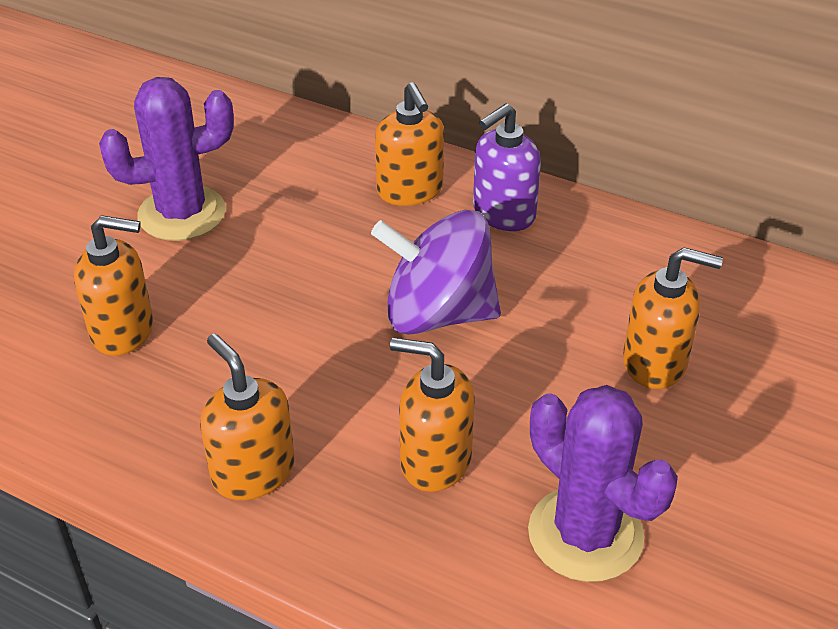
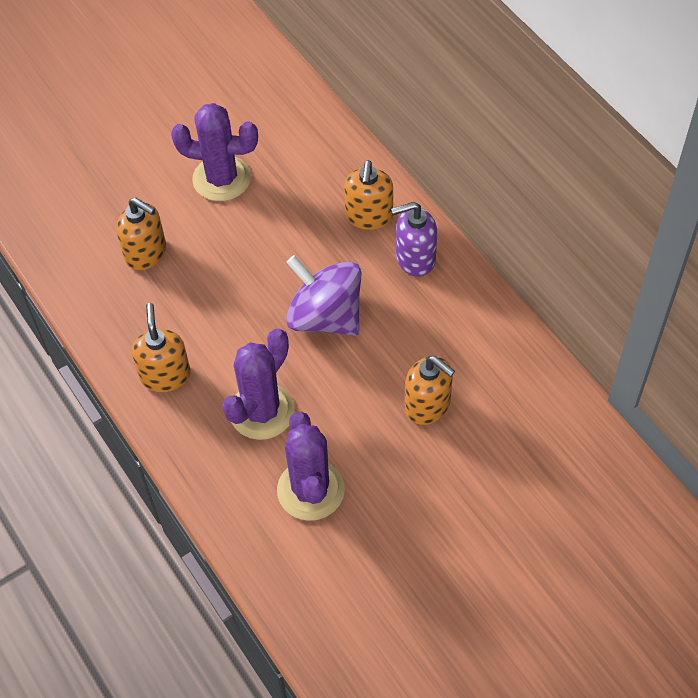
camera: 30 degrees right, 15 degrees up
orange soap dispenser [390,338,475,492] -> purple cactus [222,329,295,440]

